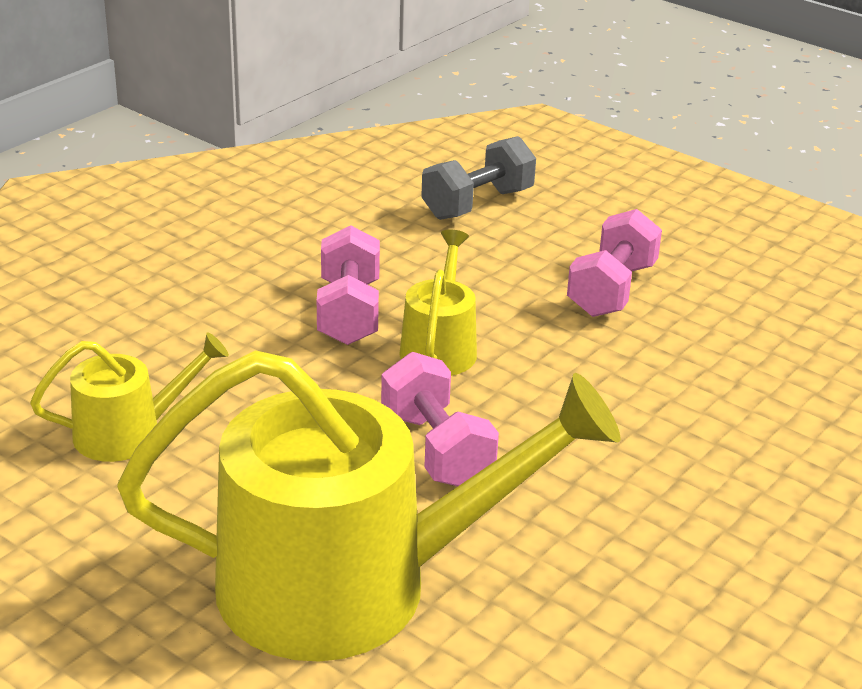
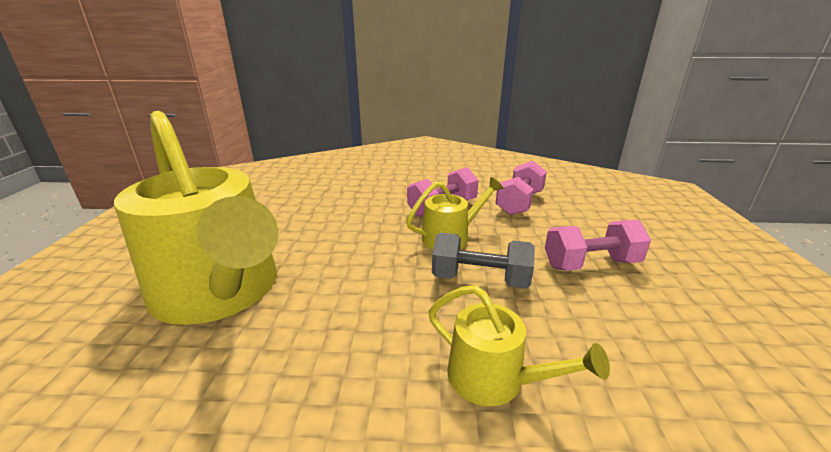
camera: 55 degrees right, 5 degrees down
yellow watering can [30,332,229,462] -> yellow watering can moved to [428,285,610,406]
pink dumbbell [381,352,499,486] -> pink dumbbell moved to [496,161,547,215]
grey dumbbell [421,136,536,220] -> grey dumbbell moved to [432,233,535,289]

